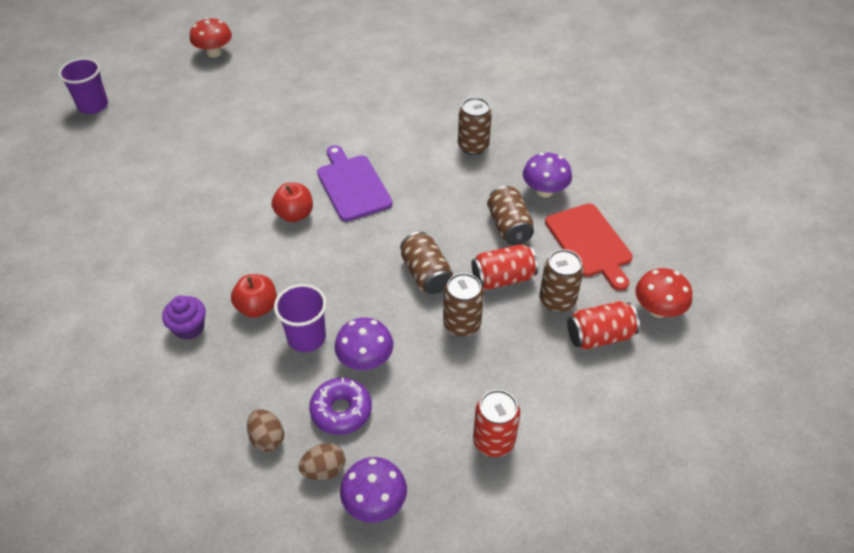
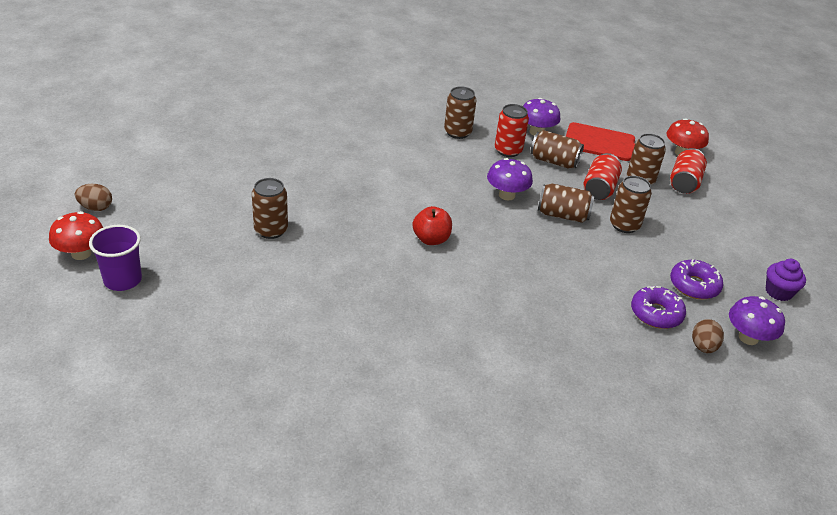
camera: 55 degrees left, 10 degrees down
purple cupcake [162,296,206,340] -> purple cupcake moved to [766,259,806,301]
red mushroom [190,18,232,58] -> red mushroom moved to [49,211,103,260]
red apple [231,274,277,318] -> none
brown egg [247,409,284,452] -> brown egg moved to [75,184,112,211]
purple cup [274,284,327,352] -> none
purple cutting board [317,145,393,221] -> none
purple mushroom [334,317,393,370] -> purple mushroom moved to [487,158,533,200]
red can [473,390,520,457] -> red can moved to [495,104,529,157]
none -> brown can [252,178,288,239]
none -> purple donut [670,259,723,299]

